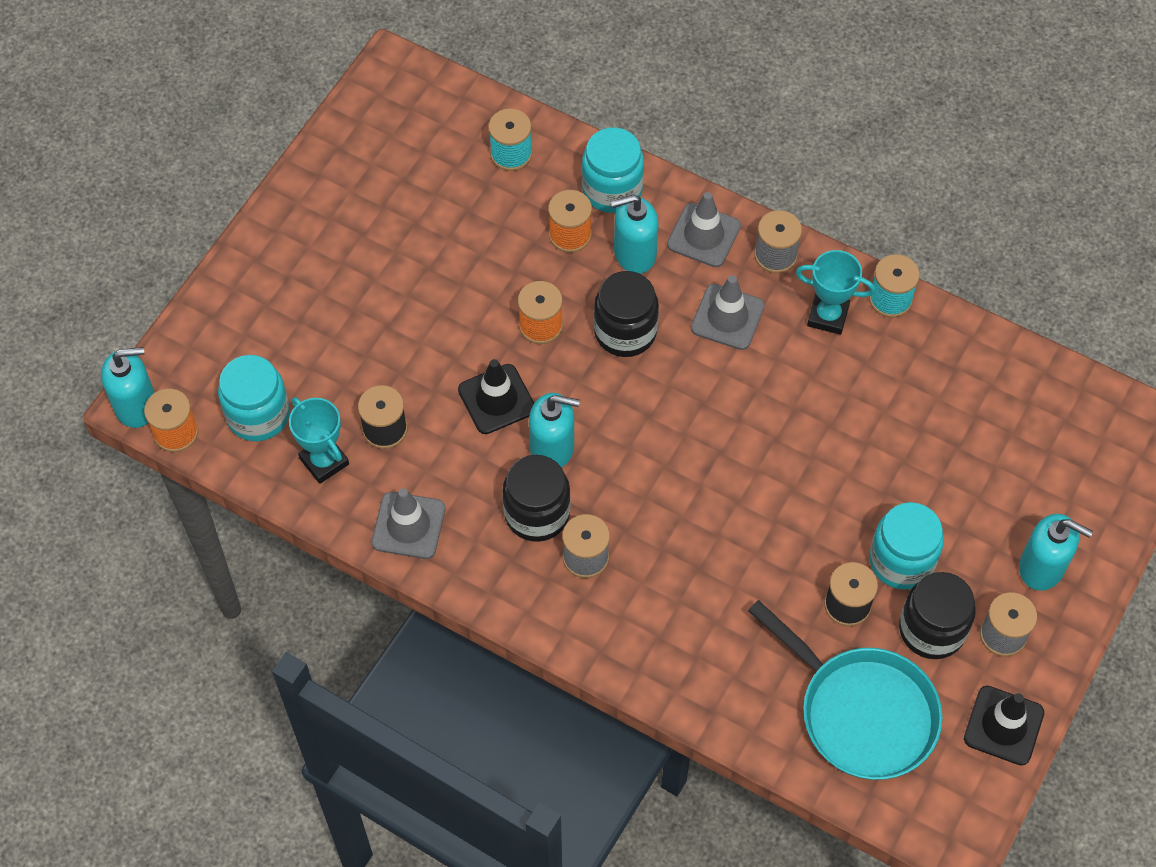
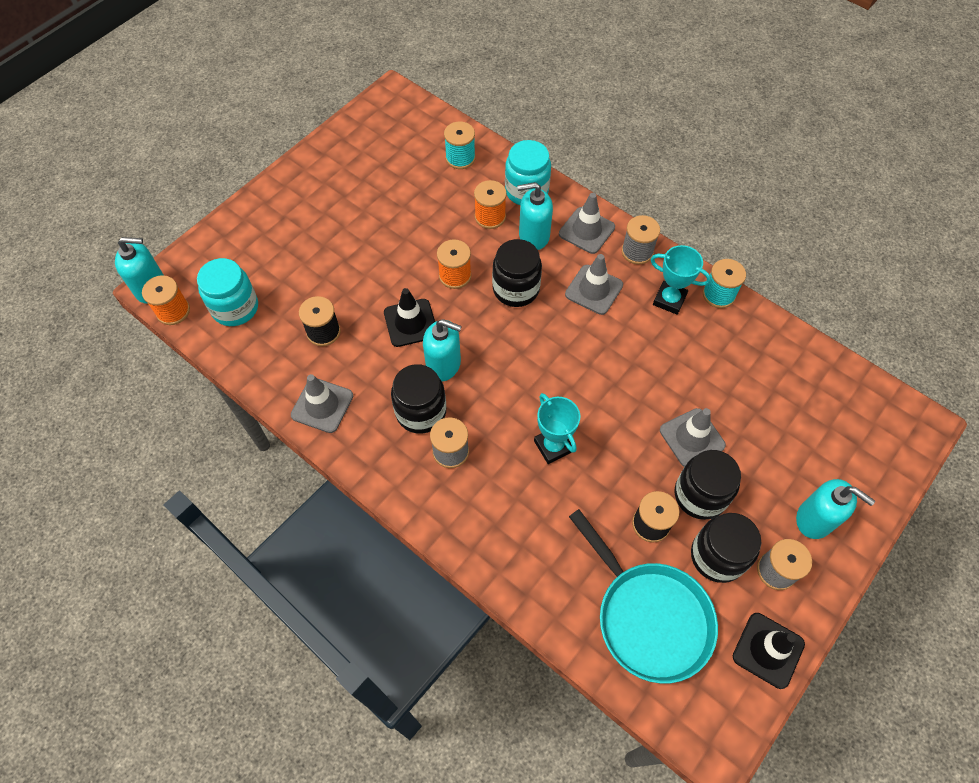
camera: 10 degrees right, 0 degrees up
turquoise trophy [289,397,349,484] -> turquoise trophy moved to [534,393,580,464]
turquoise jar [869,502,944,589] -> black jar [675,450,741,520]
none -> grey traffic cone [660,408,726,467]

